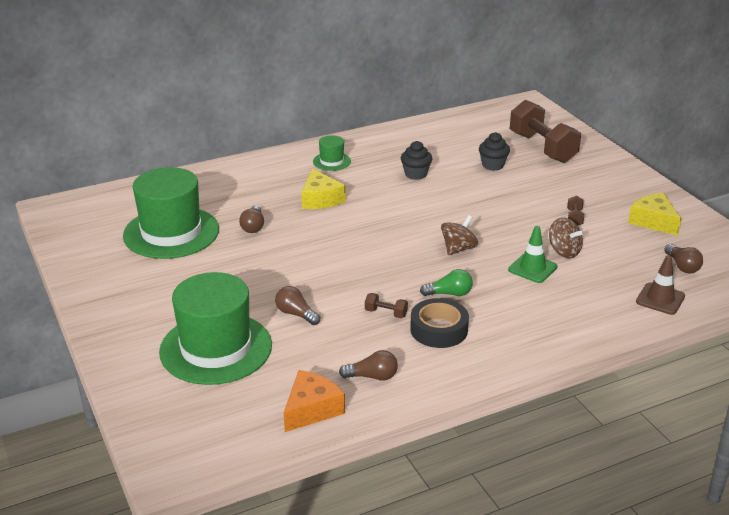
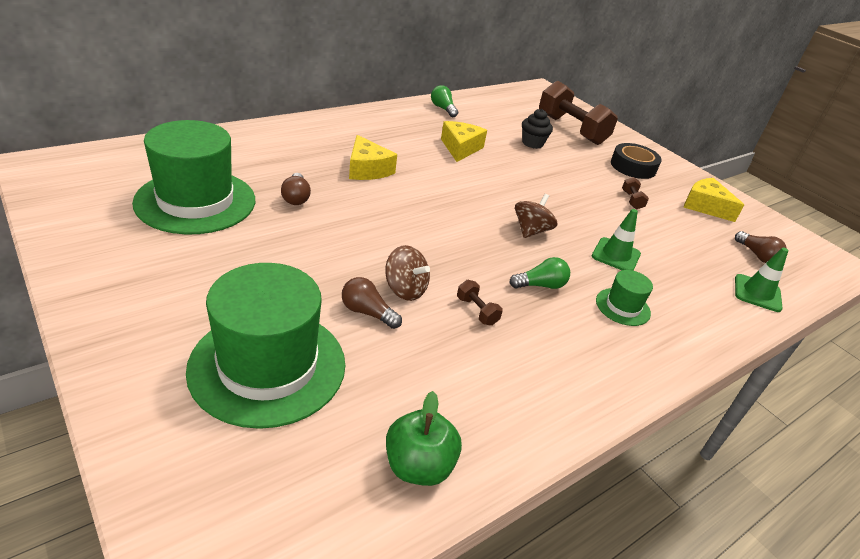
camera: 15 degrees left, 5 degrees up
orange cheese [284,370,345,432] -> green apple [386,391,462,486]
green hat [313,135,351,171] -> green hat moved to [596,270,653,326]
brown light bulb [339,350,398,381] -> none
brown dumbbell [365,293,408,318] -> brown dumbbell turned 45 degrees clockwise [457,280,503,326]
black cupcake [401,141,432,180] -> yellow cheese [441,121,487,162]
black tape [410,298,469,348] -> black tape moved to [611,143,662,179]
brown spinning top [549,217,583,258] -> brown spinning top moved to [385,245,430,301]
brown traffic cone [636,255,685,315] -> green traffic cone [735,247,789,312]
none -> green light bulb [431,85,458,117]

